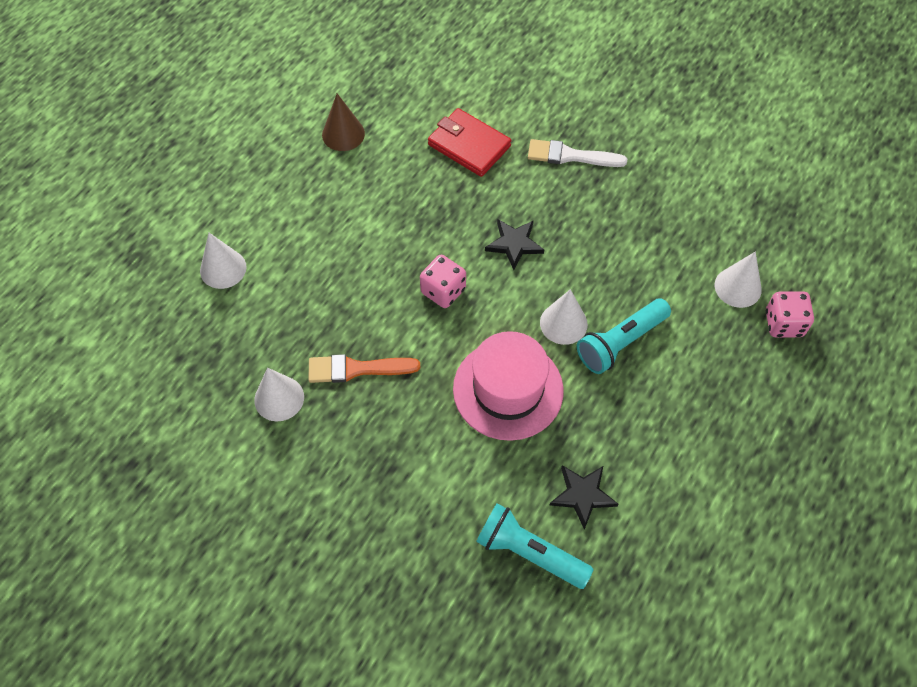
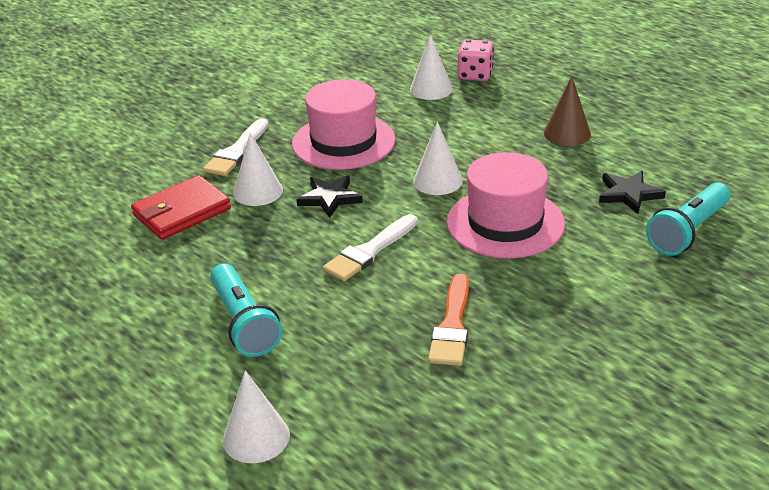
camera: 75 degrees left, 25 degrees down
white cone [254,368,304,421] -> white cone moved to [233,133,283,206]
brown cone [322,93,365,151] -> brown cone moved to [544,76,591,146]
pink dice [420,255,466,308] -> white brush [323,214,418,281]
turquoise flashlight [577,298,671,374] -> turquoise flashlight moved to [210,264,282,357]
none -> pink hat [292,79,396,170]

